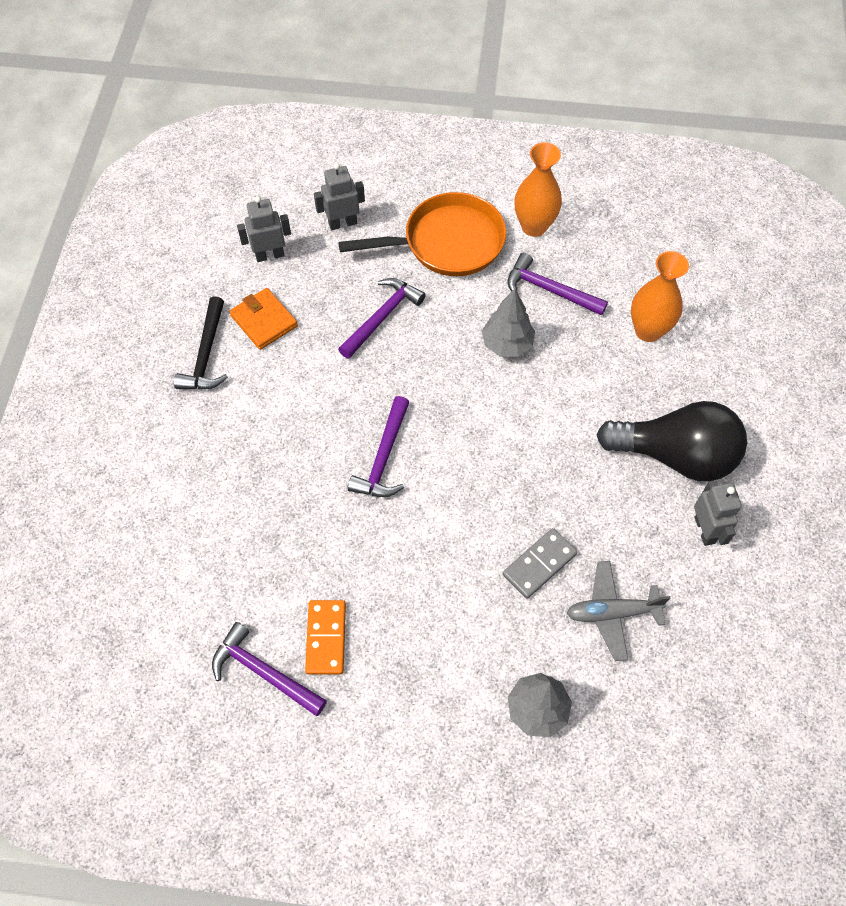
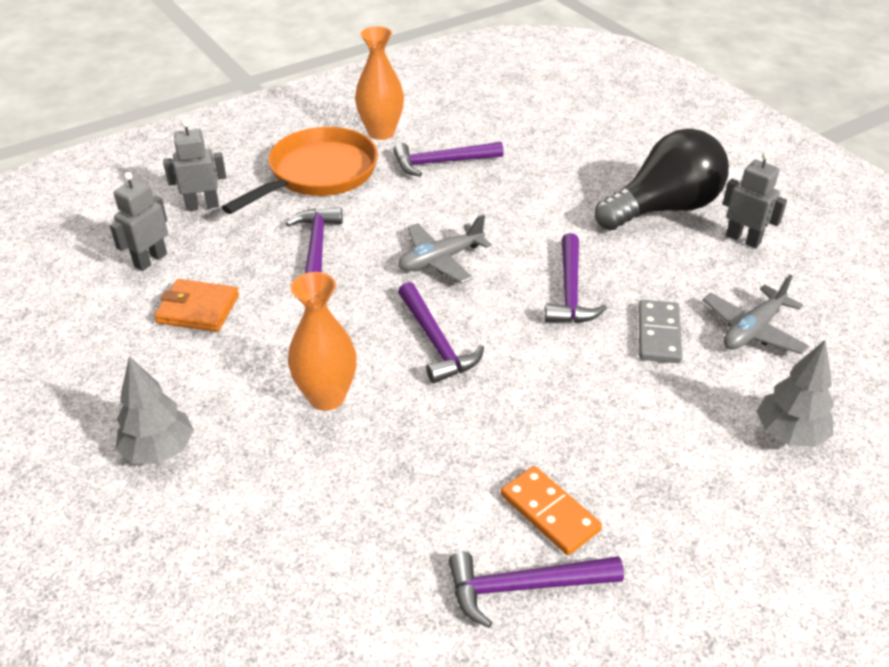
camera: 40 degrees left, 20 degrees down
black hammer [174,296,228,390] -> none
grey robot [314,163,365,230] -> grey robot turned 45 degrees clockwise [163,120,226,211]
grey tree [482,289,535,357] -> grey tree moved to [115,356,194,464]
orange vase [631,251,689,342] -> orange vase moved to [288,272,357,411]
none -> grey plane [398,215,492,284]
none -> purple hammer [545,233,607,323]

